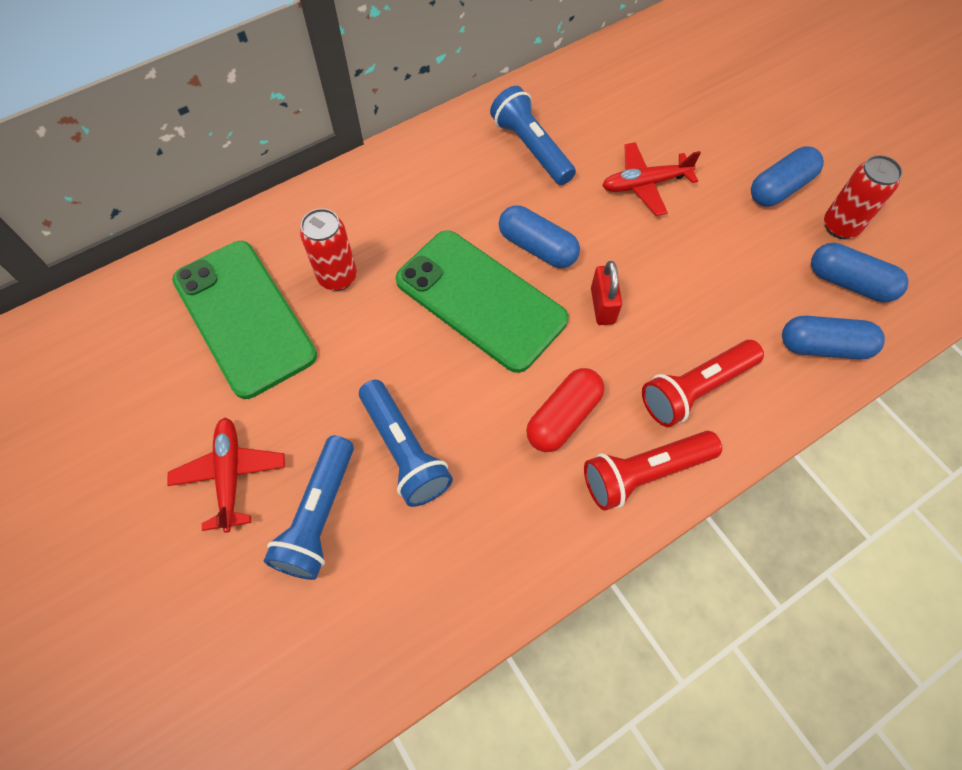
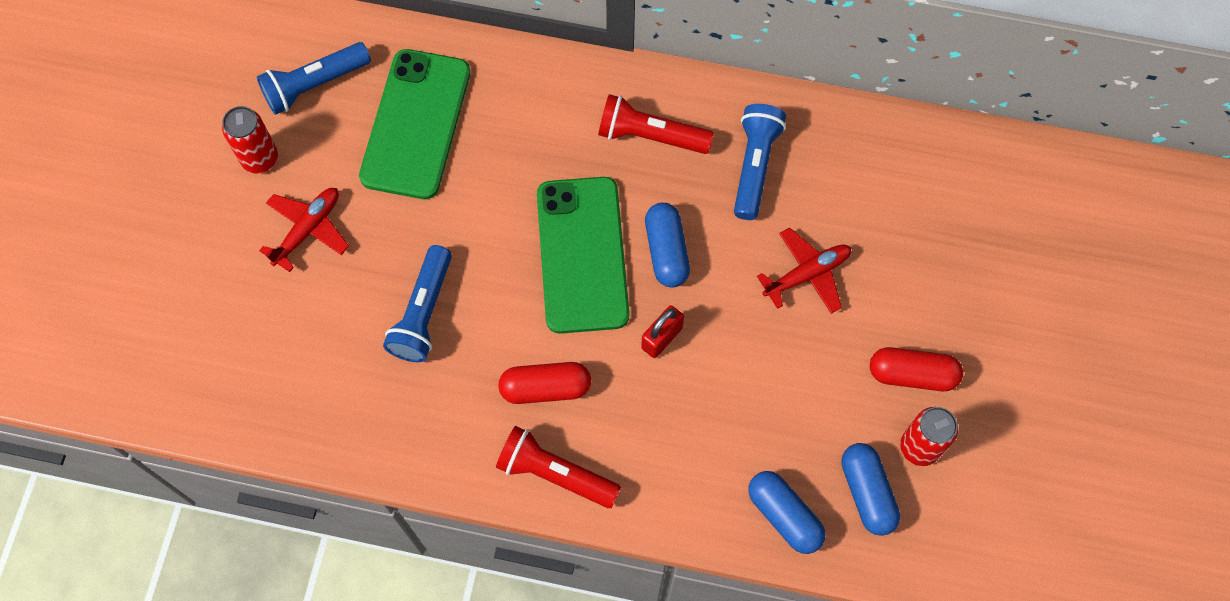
camera: 45 degrees right, 5 degrees up
blue flashlight [264,436,354,580] -> blue flashlight moved to [257,42,371,115]
red can [300,208,357,291] -> red can moved to [222,106,278,173]
red plane [602,142,701,216] -> red plane turned 120 degrees clockwise [757,227,851,314]
red flashlight [642,340,764,427] -> red flashlight moved to [598,94,714,154]
blue capsule [751,146,824,207] -> red capsule [870,347,963,391]

